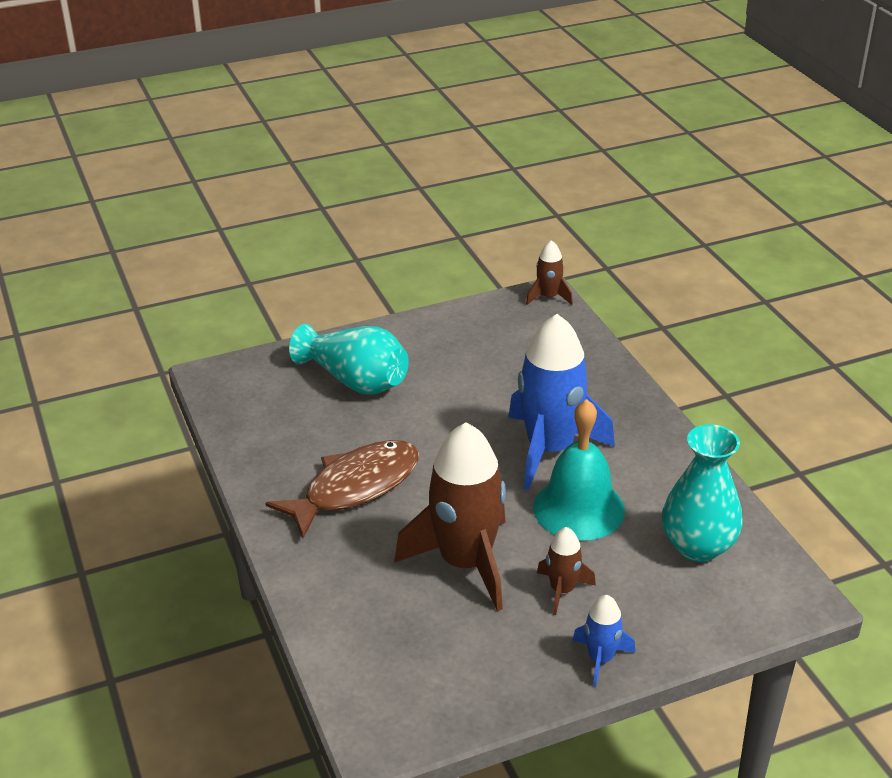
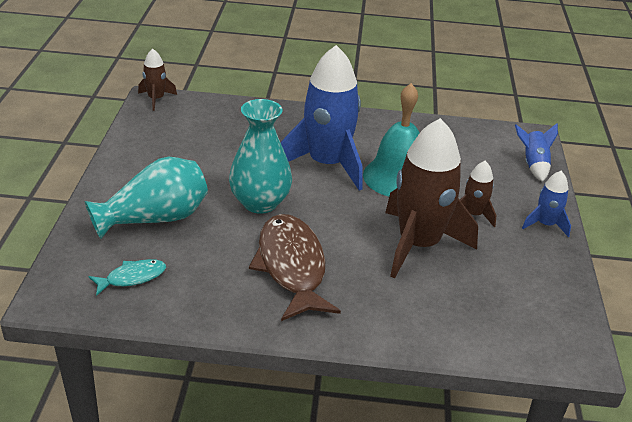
camera: 65 degrees left, 0 degrees up
turquoise vase [662,424,743,562] -> turquoise vase moved to [229,99,292,214]
none -> turquoise fish [89,259,166,296]
none -> blue rocket [515,123,558,182]

